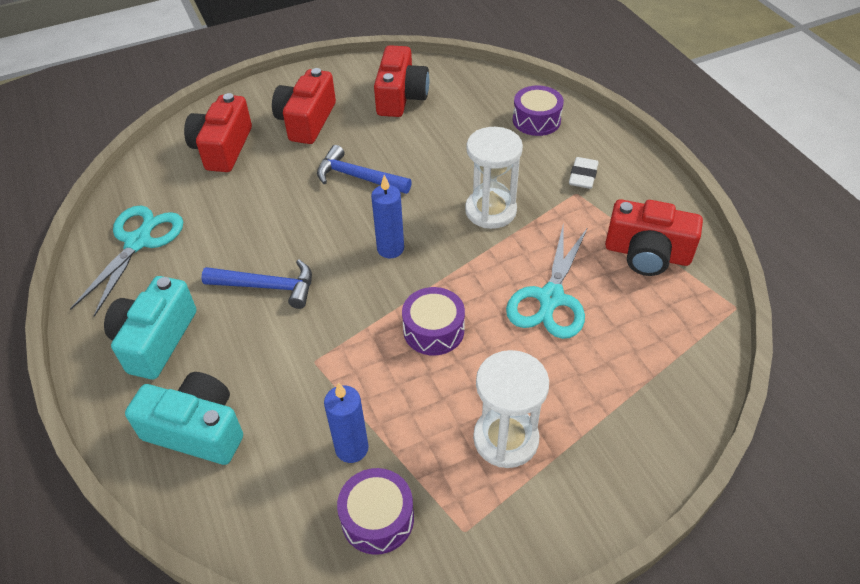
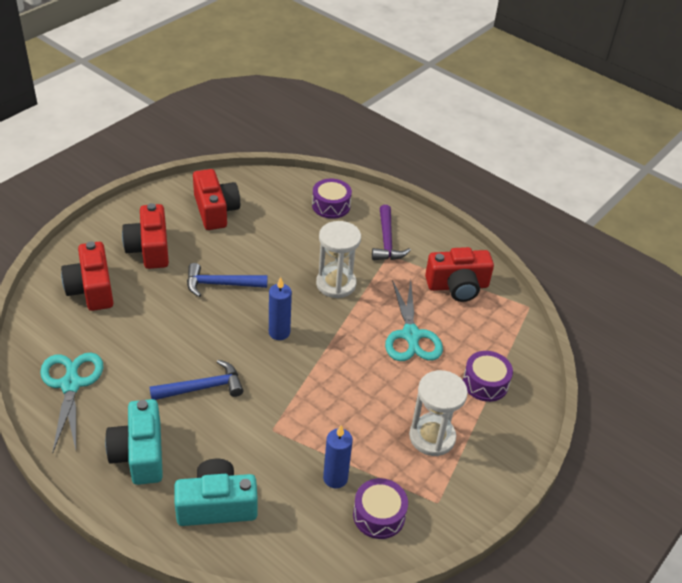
camera: 30 degrees left, 5 degrees down
purple drum [402,287,465,356] -> purple drum moved to [463,351,513,402]
white eraser [569,157,599,189] -> purple hammer [372,205,411,260]

